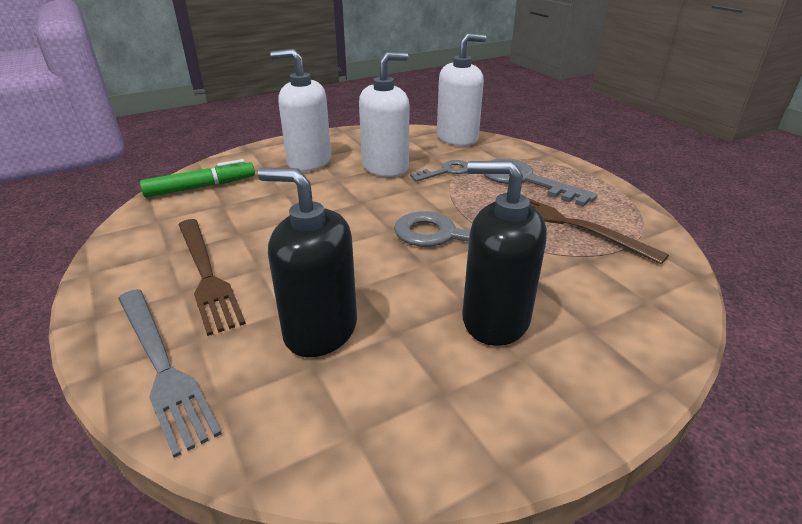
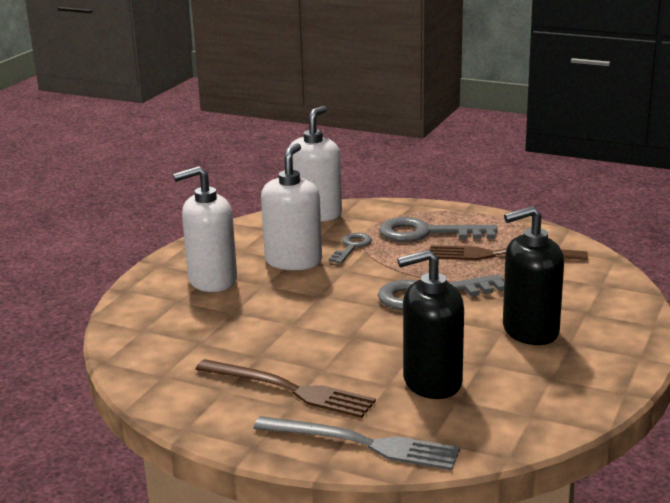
camera: 35 degrees left, 10 degrees down
green marker [140,159,255,198] -> none

